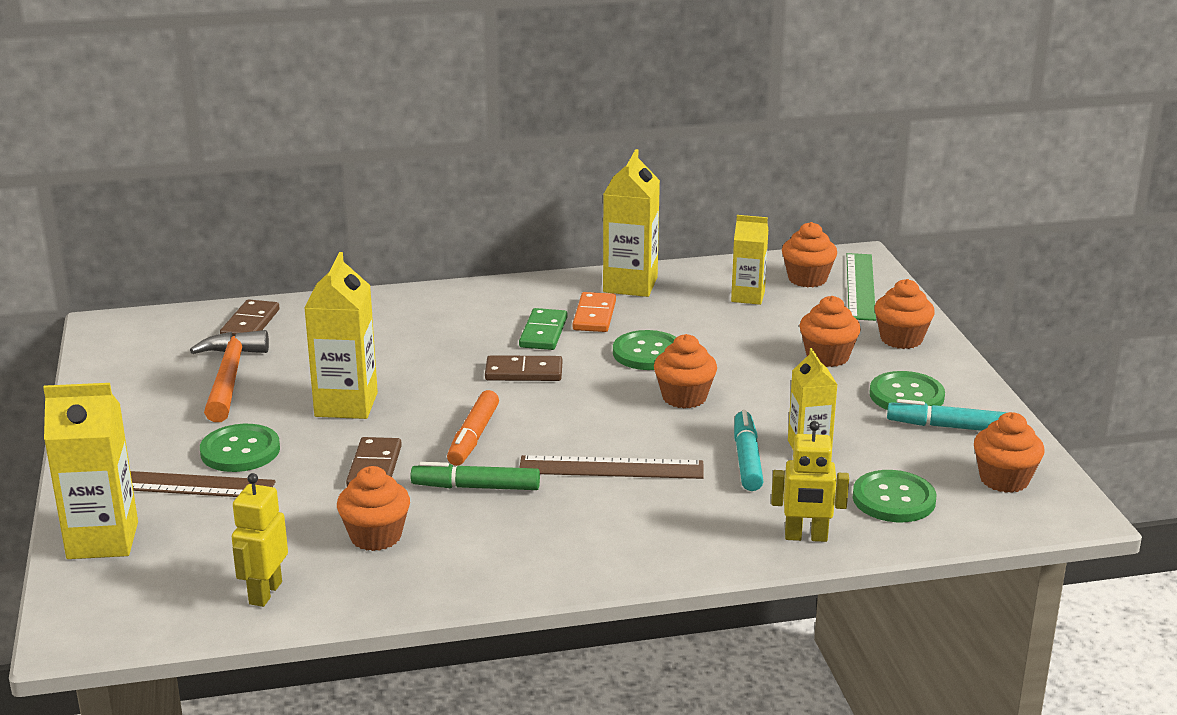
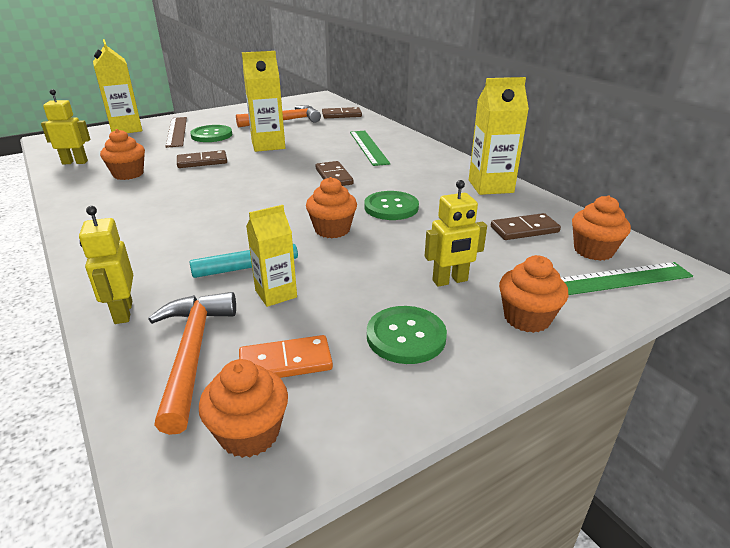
camera: 70 degrees right, 5 degrees up
green marker [411,462,540,490] -> none
orange marker [447,390,499,466] -> none
green domino [519,308,567,350] -> none
brown ruler [519,455,704,479] -> none
orange domino [572,292,616,332] -> orange domino moved to [239,335,333,378]
yellow carton [731,215,768,305] -> brown domino [491,213,561,240]
orange cupcake [800,296,861,367] -> yellow robot [425,180,487,287]
green button [853,470,936,522] -> orange hammer [148,292,236,435]
turquoise marker [887,399,1008,431] -> none
none -> green ruler [350,131,390,166]

